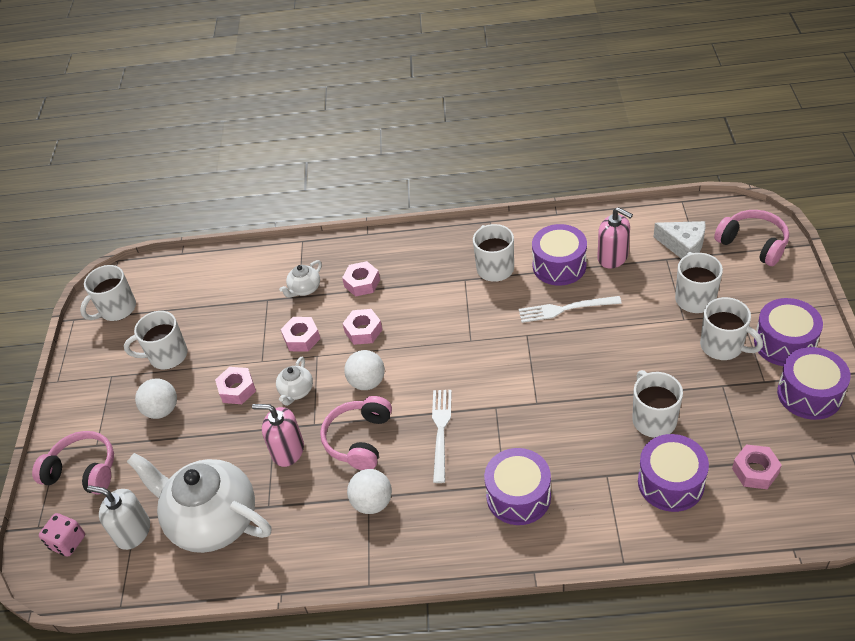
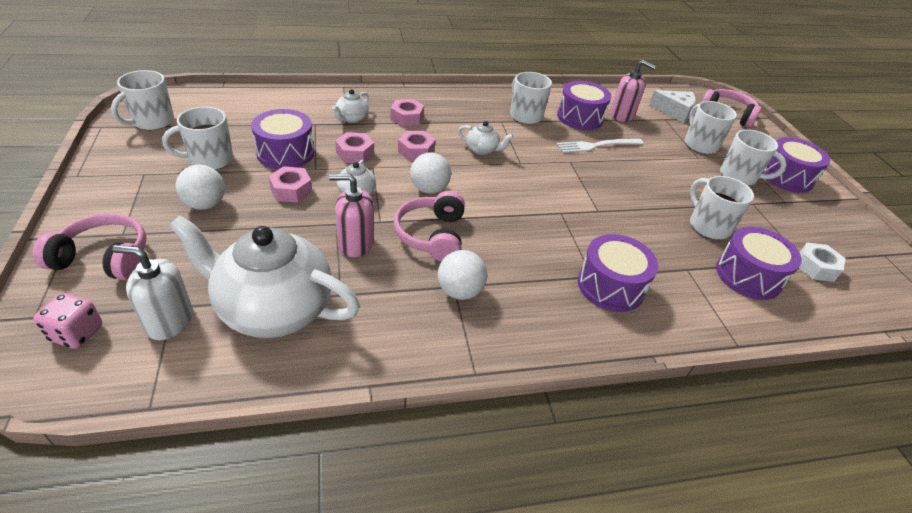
camera: 20 degrees left, 5 degrees down
white fork [432,390,452,483] -> none
pink nut [732,445,782,489] -> white nut [799,243,846,282]
purple drum [777,347,851,420] -> purple drum moved to [251,109,314,169]
none -> white teapot [458,121,514,155]

